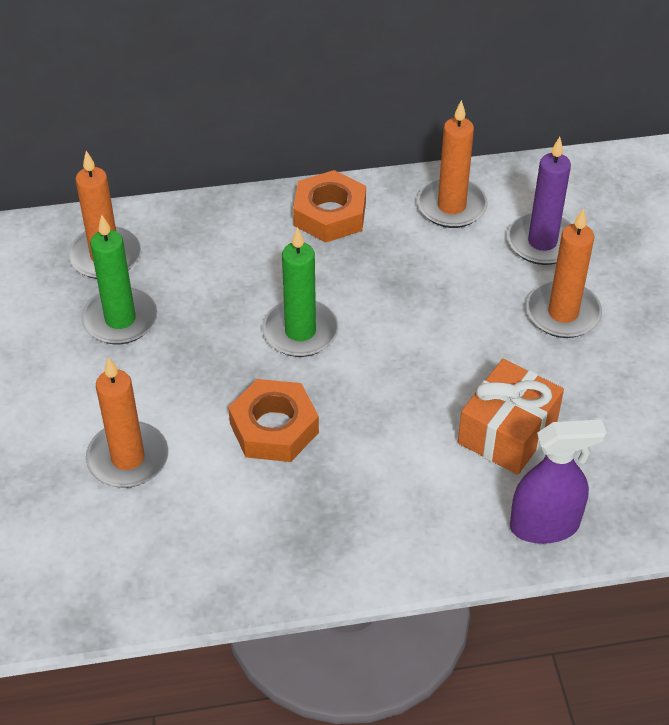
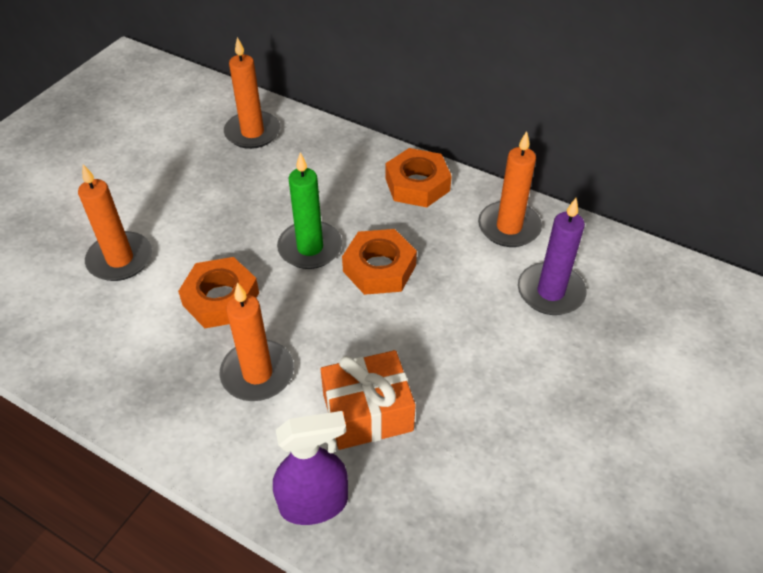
camera: 40 degrees right, 0 degrees up
green candle [81,215,158,344] -> none
purple spray bottle [510,420,607,544] -> purple spray bottle turned 45 degrees counterclockwise [273,411,348,525]
orange candle [526,209,602,338] -> orange candle moved to [219,282,294,401]
none -> orange nut [342,229,417,295]

